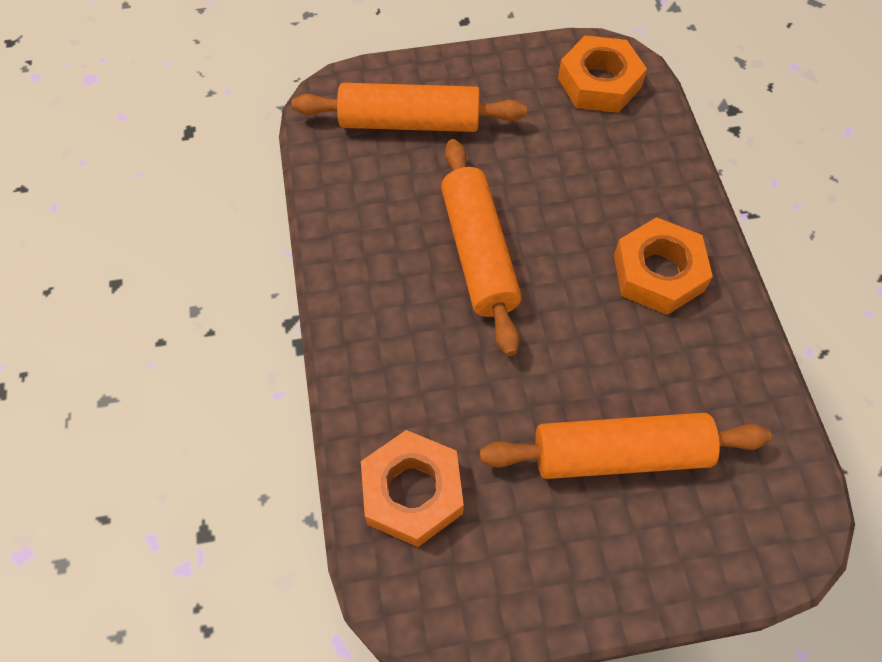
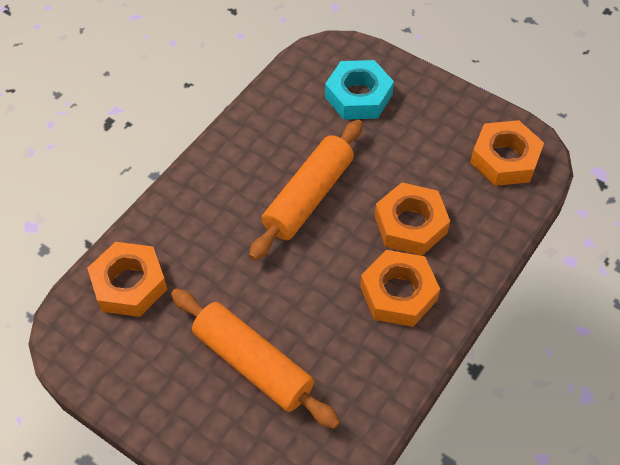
camera: 45 degrees right, 5 degrees down
orange rolling pin [292,83,527,132] -> turquoise nut [325,60,394,120]
none -> orange nut [375,183,450,256]

